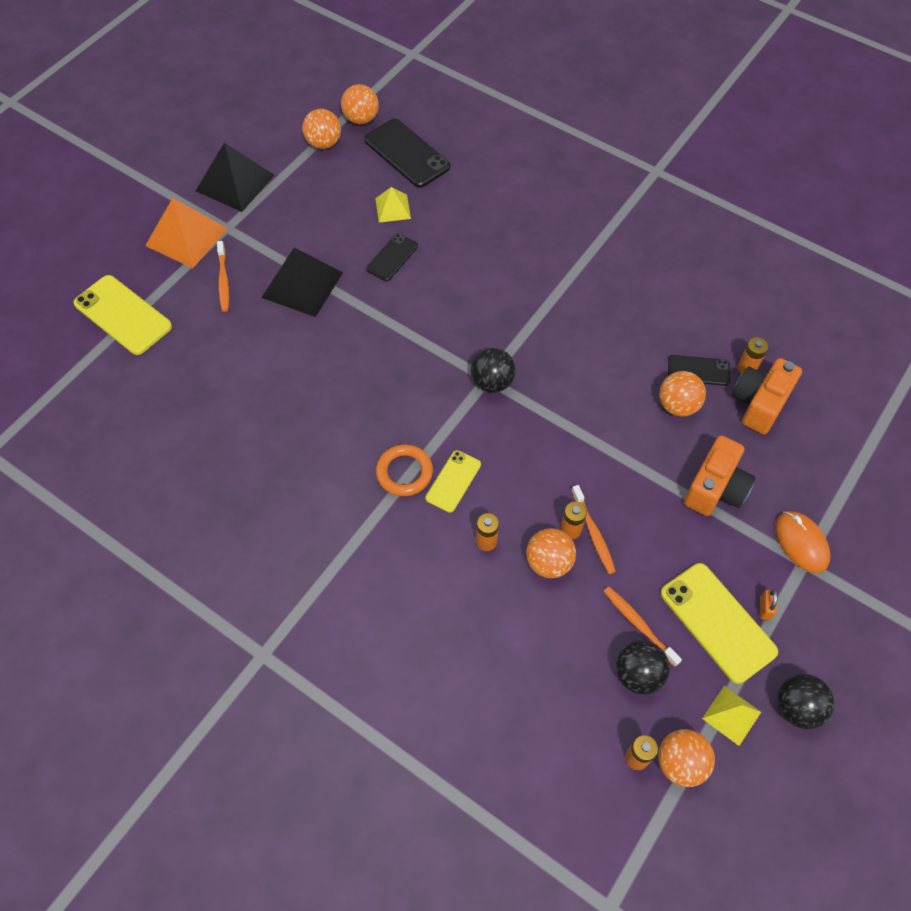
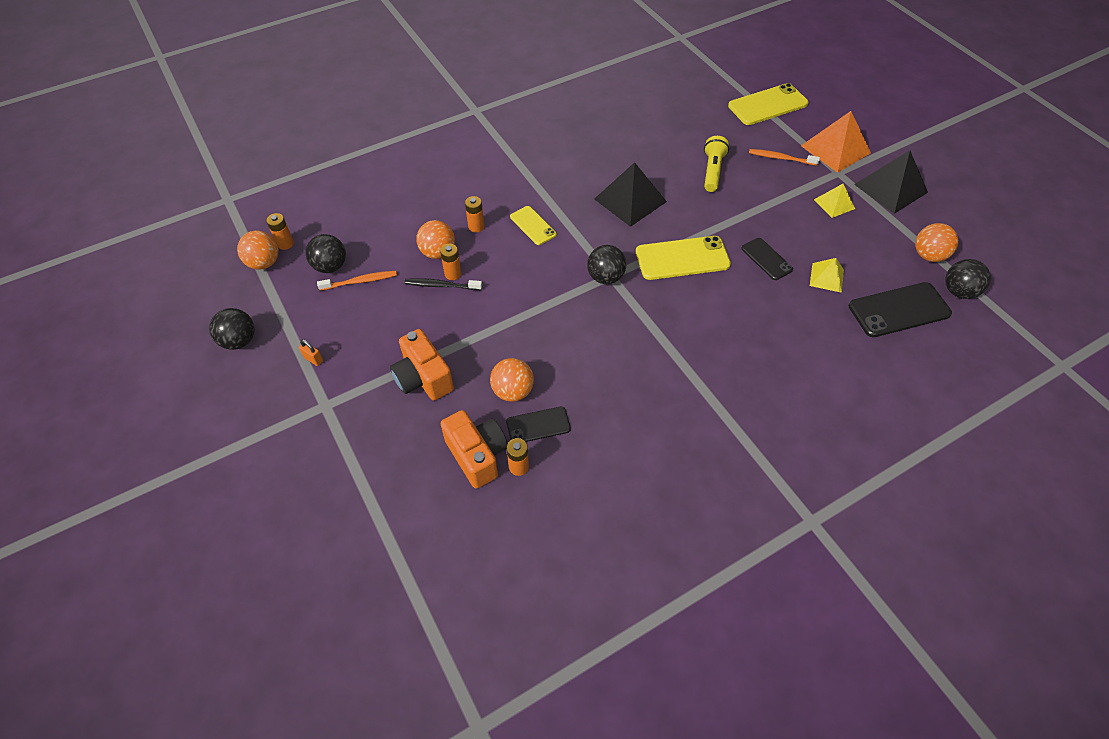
camera: 115 degrees right, 5 degrees down
black pyramid [261,247,343,317] -> black pyramid moved to [594,162,667,227]
orange ball [341,84,379,124] -> black ball [945,259,991,299]
orange ring [376,444,433,496] -> none
orange toothbrush [572,485,616,574] -> black toothbrush [404,278,482,290]
yellow phone [661,563,778,684] -> yellow phone moved to [636,236,731,280]
black phone [668,355,730,386] -> black phone turned 45 degrees clockwise [506,407,571,442]
yellow pyramid [702,685,761,746] -> yellow pyramid moved to [814,184,855,218]
orange mouse [775,511,831,573] -> none
none -> yellow flashlight [704,136,729,192]

